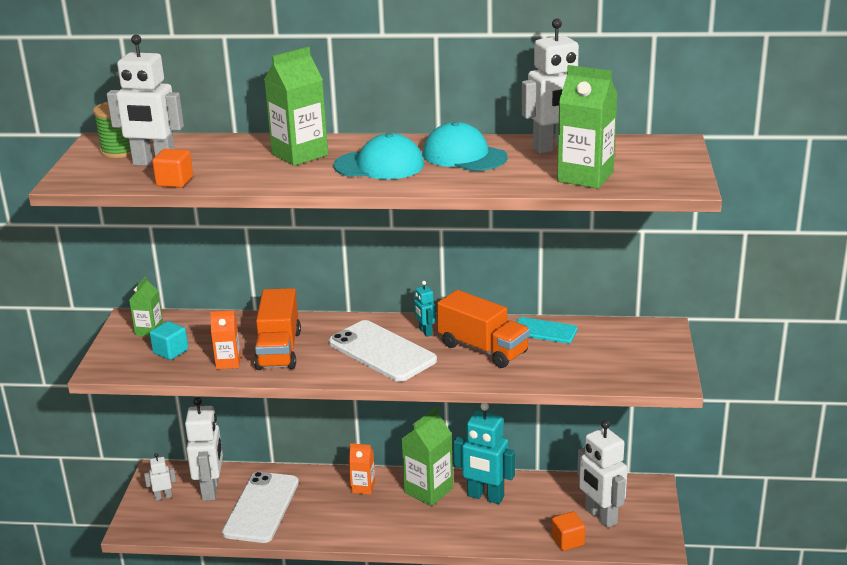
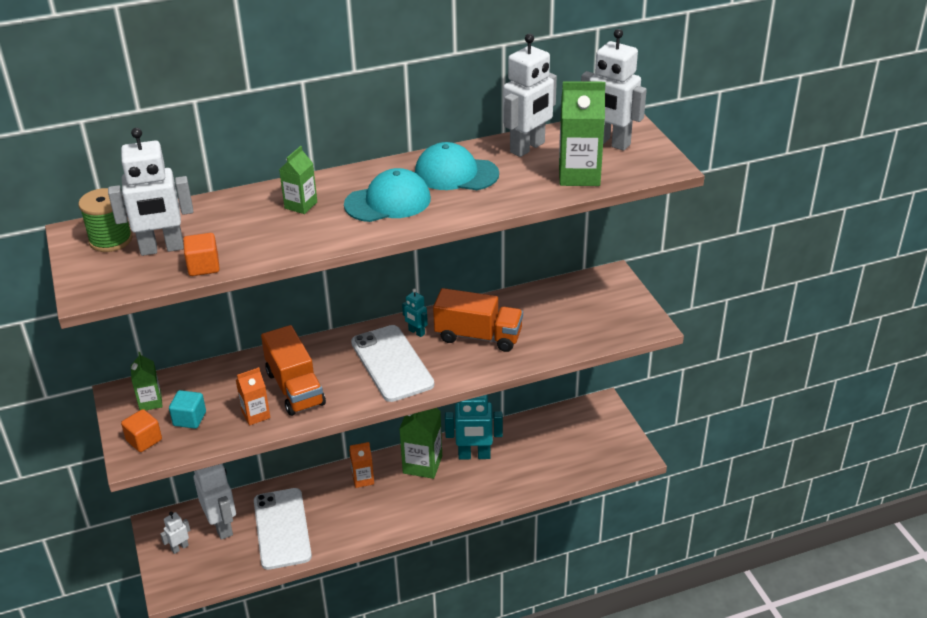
camera: 25 degrees left, 10 degrees up
green carton [264,46,328,166] -> green carton [279,146,317,214], size x0.58
white phone [329,320,437,382] -> white phone turned 45 degrees clockwise [351,325,434,402]
turquoise phone [516,317,578,343] -> none
orange cube [551,512,585,551] -> orange cube moved to [121,409,162,452]
white robot [577,420,628,528] -> white robot moved to [581,29,647,151]

